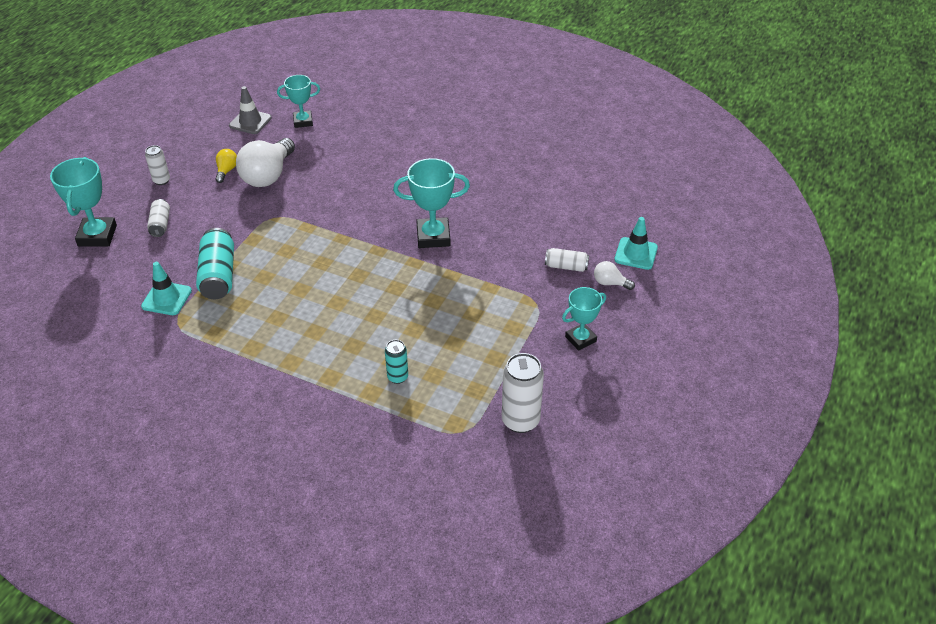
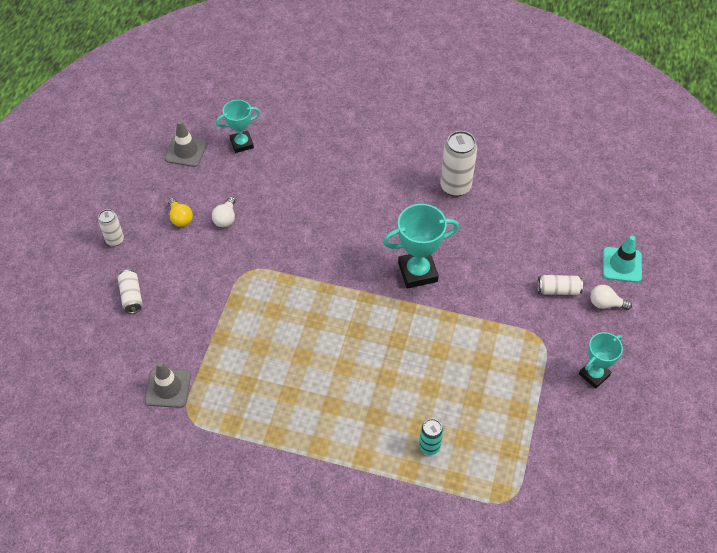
camera: 10 degrees left, 10 degrees up
turquoise trophy [50,157,117,247] -> none
turquoise traffic cone [141,262,192,315] -> grey traffic cone [145,361,191,408]
turquoise can [196,228,234,299] -> none
yellow light bulb [215,149,237,183] -> yellow light bulb turned 150 degrees clockwise [168,198,193,227]
white light bulb [236,138,295,187] -> white light bulb [212,197,235,227], size x0.48
white can [502,353,544,433] -> white can moved to [440,131,477,197]

